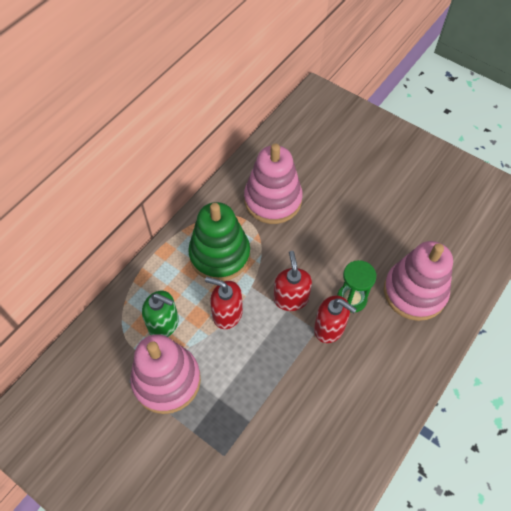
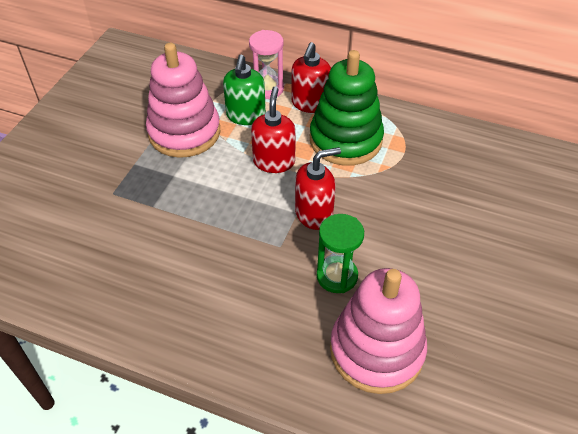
camera: 75 degrees right, 10 degrees down
pink stacking toy [244,143,303,224] -> none
red soap dispenser [314,295,357,343] -> red soap dispenser moved to [291,42,331,113]
none -> pink hourglass [249,30,284,99]

